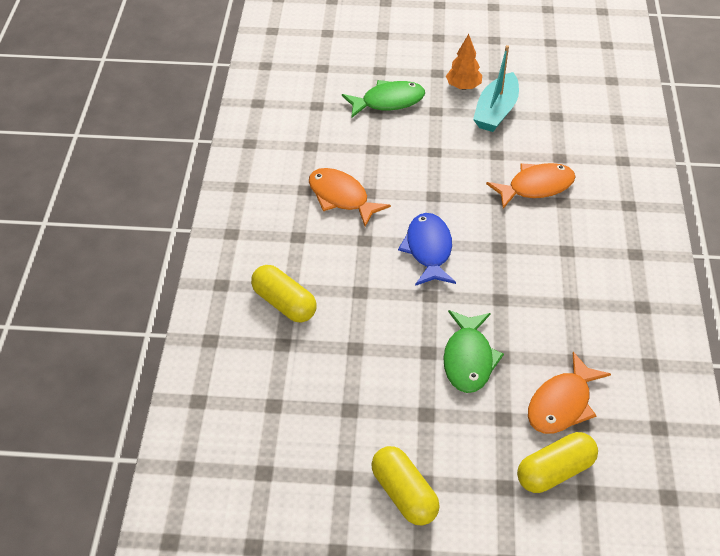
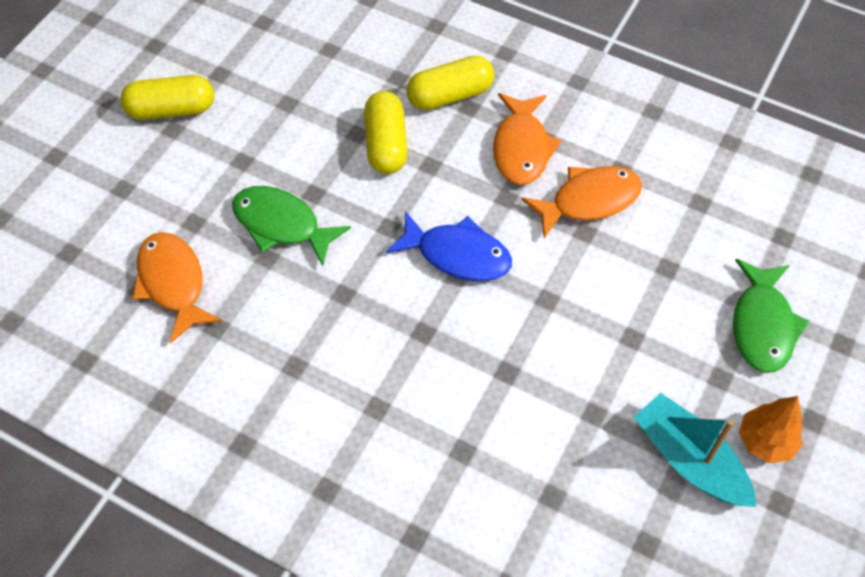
camera: 115 degrees right, 10 degrees up
orange fish [486,163,576,209] -> orange fish moved to [493,93,562,185]
yellow capsule [517,432,598,493] -> yellow capsule moved to [364,91,408,174]

